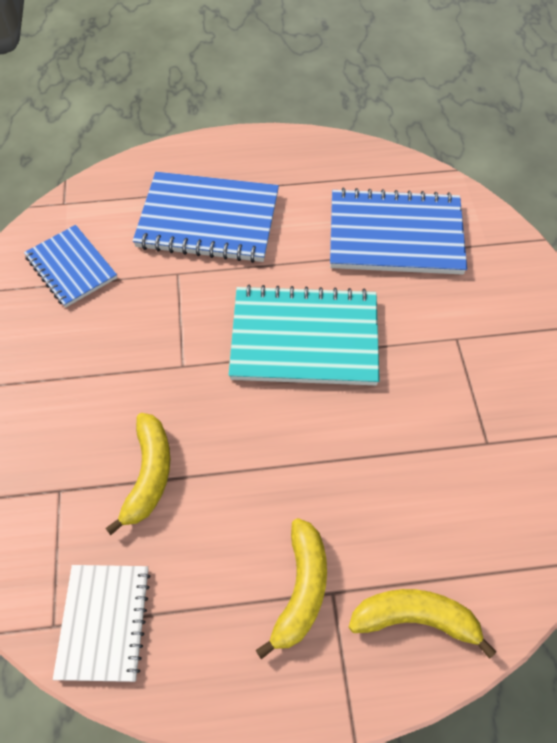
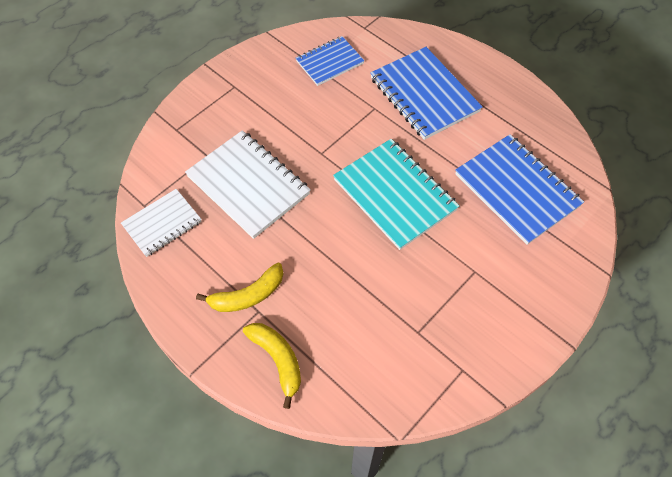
camera: 50 degrees right, 0 degrees up
blue notebook [24,225,117,308] -> blue notebook turned 45 degrees clockwise [296,36,364,86]
yellow banana [105,413,170,535] -> white notebook [185,130,311,239]

